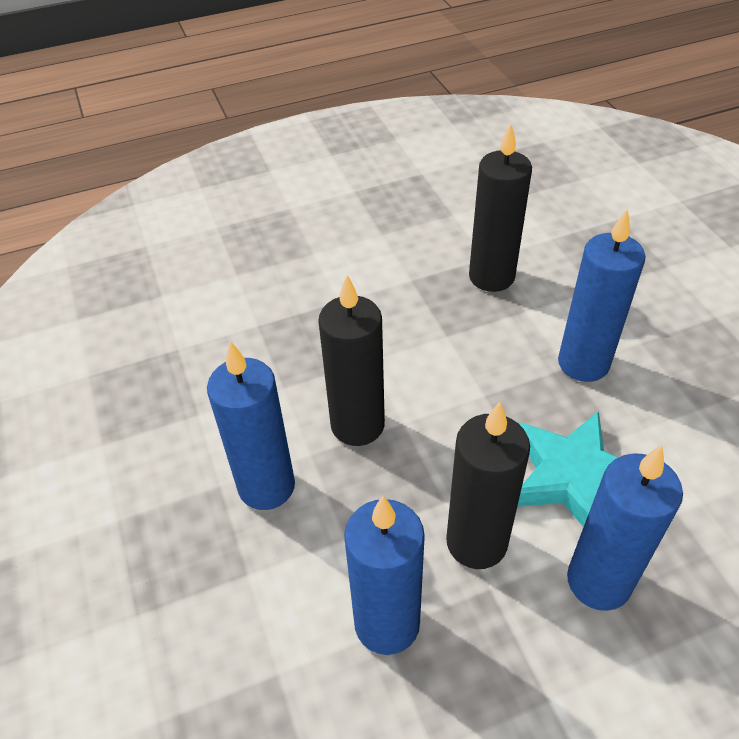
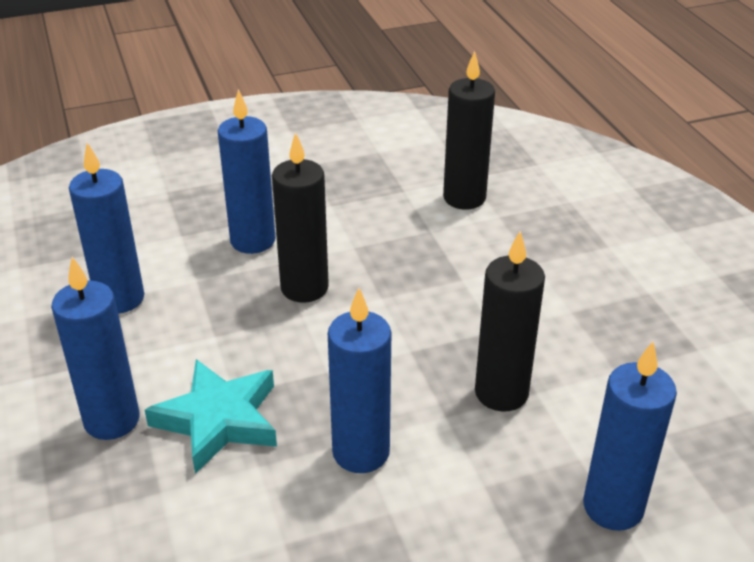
camera: 90 degrees right, 10 degrees down
black candle [446,402,530,569] -> black candle moved to [443,51,495,209]
none -> blue candle [583,341,677,531]

